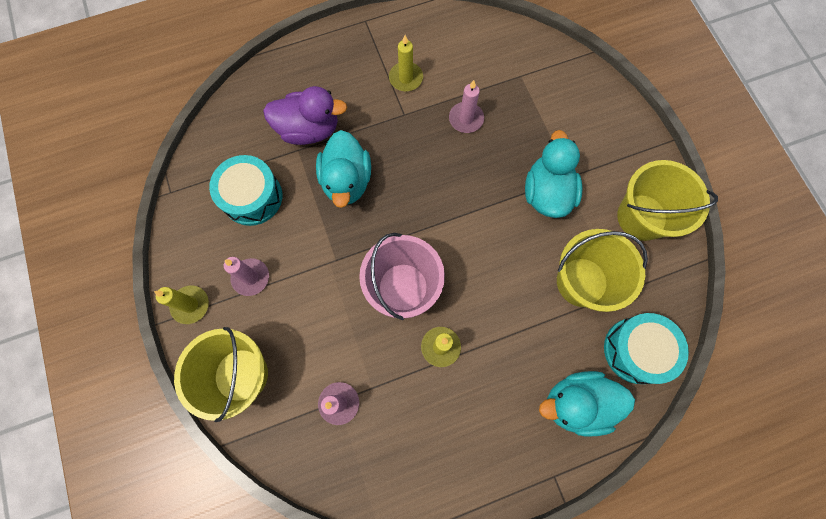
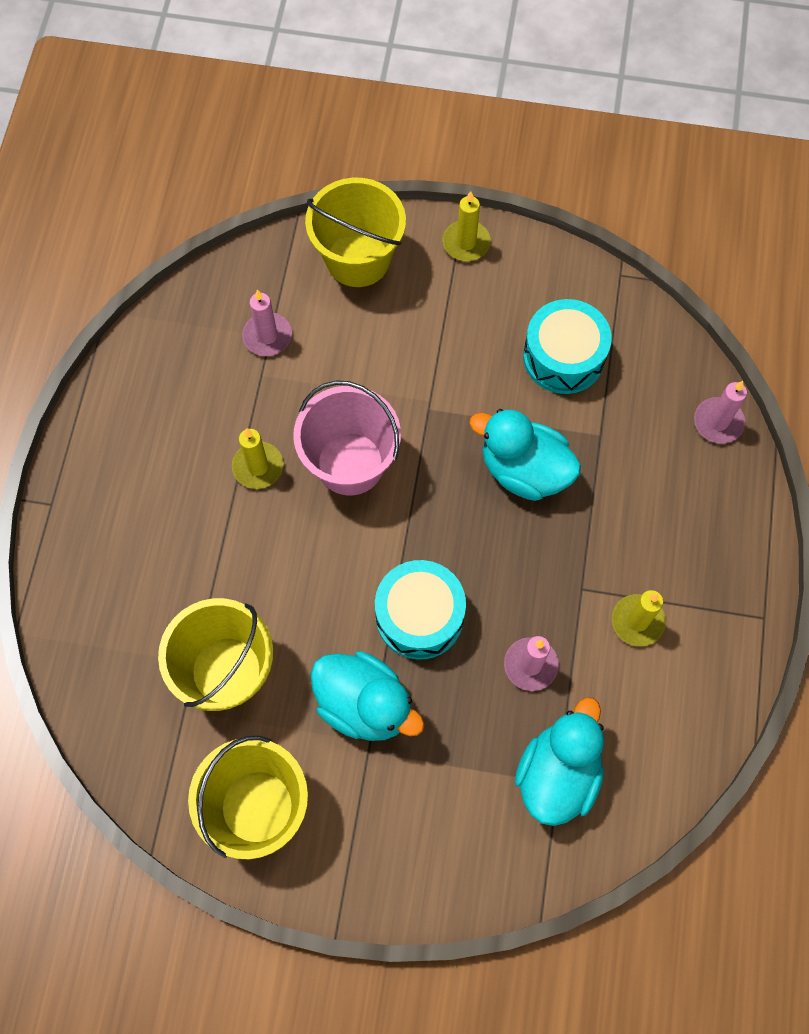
camera: 120 degrees right, 5 degrees down
pink candle [224,257,269,296] -> pink candle moved to [694,381,747,444]
purple duck [263,86,347,145] -> none
turquoise duck [539,371,635,437] -> turquoise duck moved to [515,697,604,826]
turquoise drum [604,313,689,384] -> turquoise drum moved to [375,560,466,660]

